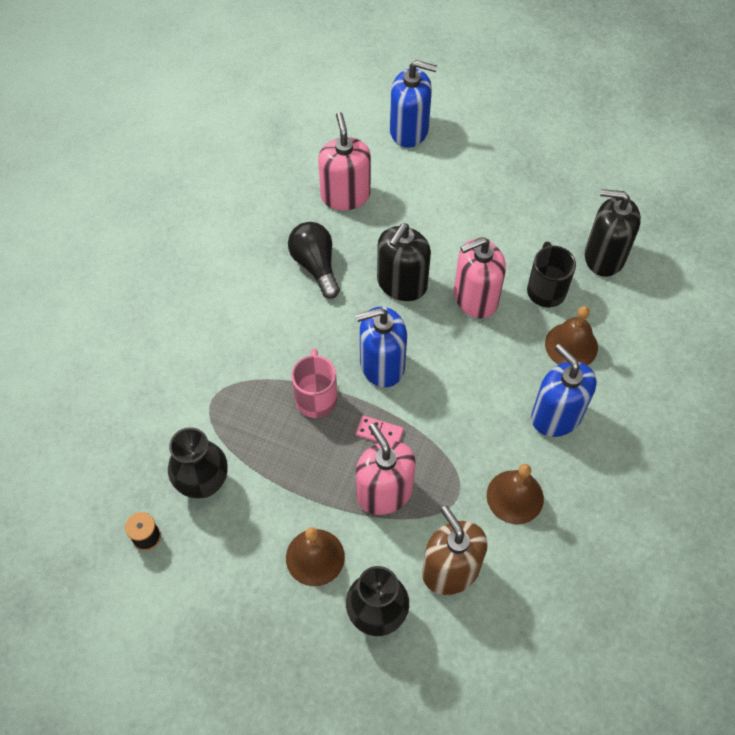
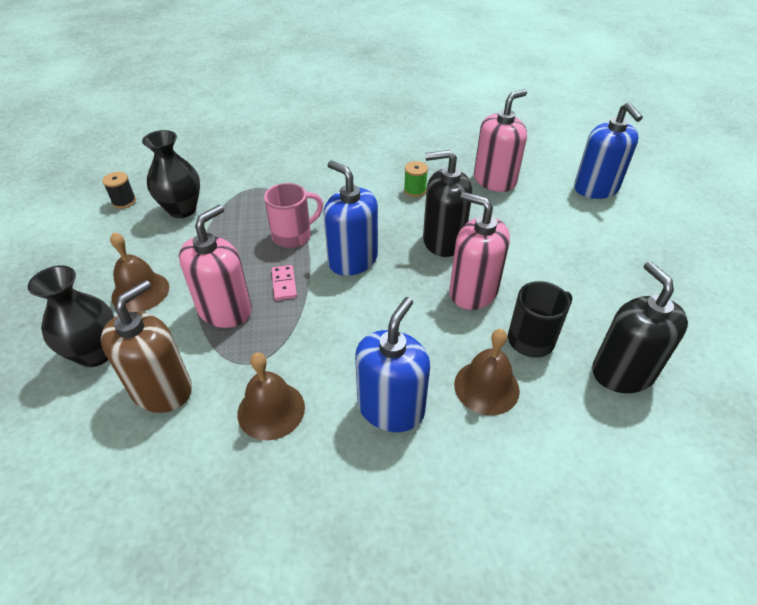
camera: 60 degrees right, 15 degrees down
black light bulb [288,222,340,299] -> green spool [404,161,428,197]

